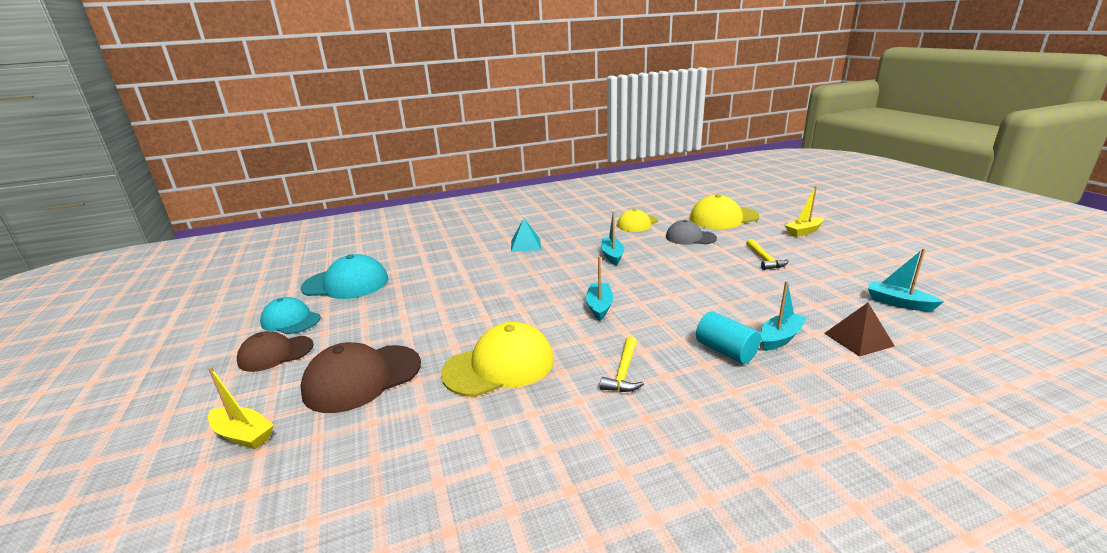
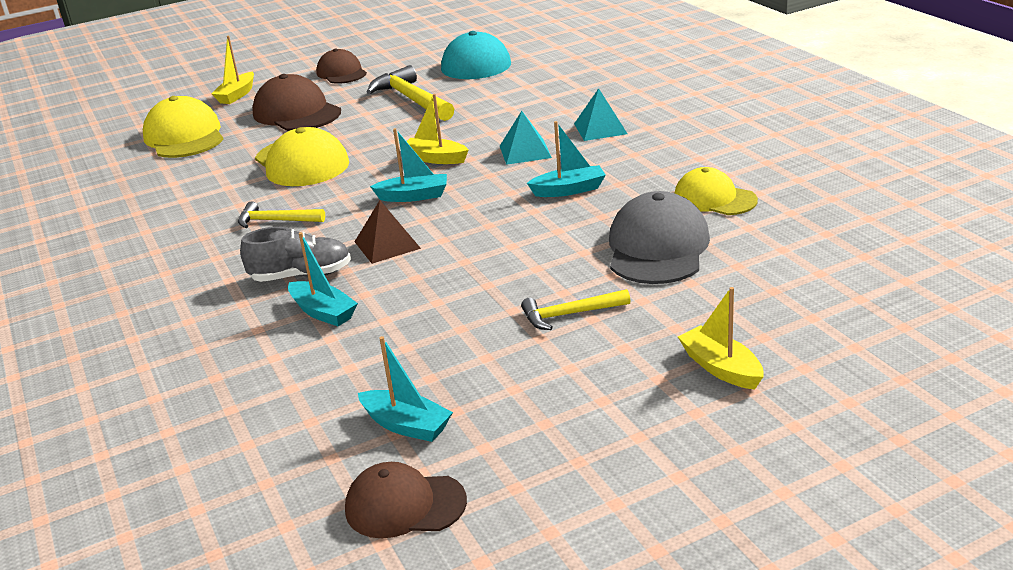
camera: 85 degrees right, 5 degrees up
turquoise cap [260,297,321,334] -> none
grey cap [666,220,717,245] -> grey cap [609,191,710,284], size x1.53
yellow cap [690,194,759,229] -> yellow cap moved to [143,96,224,158]
turquoise cylinder [696,312,761,364] -> grey shoe [240,227,351,282]
brown pyramid [824,303,894,357] -> brown pyramid moved to [355,200,421,264]
turquoise boat [868,248,944,311] -> turquoise boat turned 90 degrees clockwise [358,336,453,442]
none -> brown cap [345,462,467,538]
none -> yellow hammer [367,65,454,121]
none -> yellow boat [406,94,468,164]
none -> turquoise pyramid [500,111,552,165]

